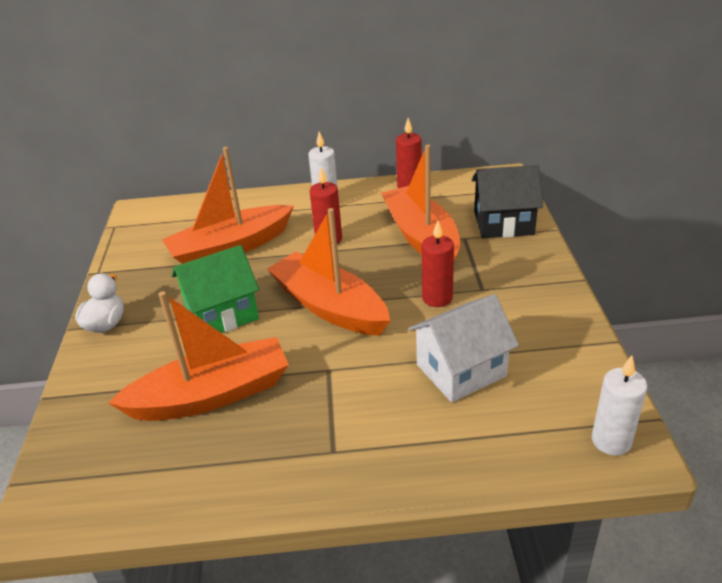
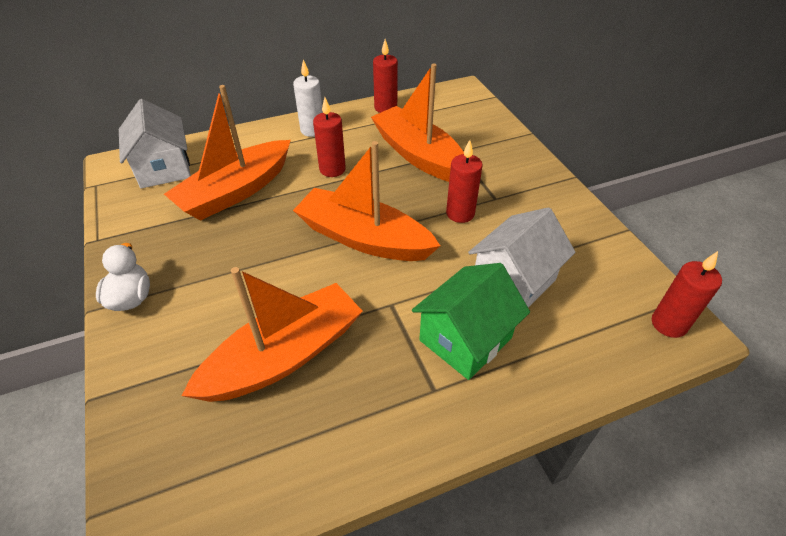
camera: 20 degrees left, 10 degrees up
green house [172,245,259,333] -> green house moved to [412,263,530,380]
black house [472,165,543,238] -> none
white candle [592,355,647,456] -> red candle [652,251,722,338]
none -> white house [119,99,191,188]

